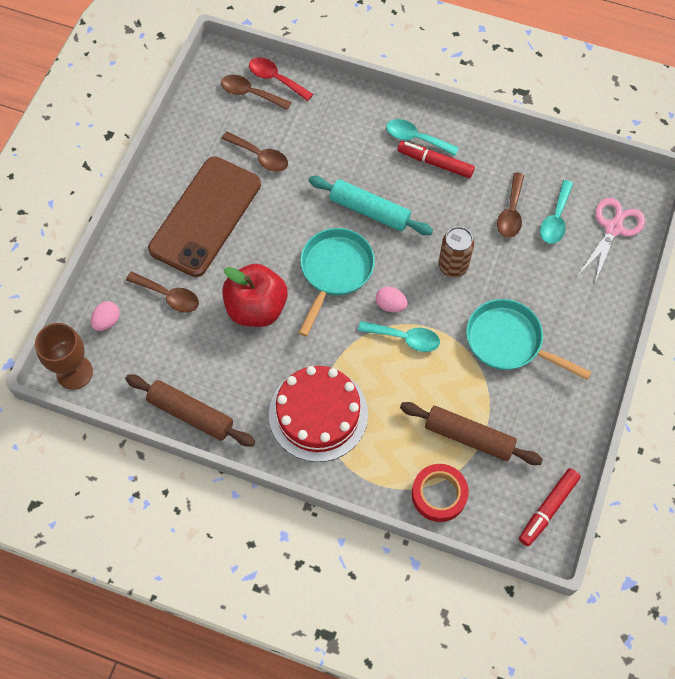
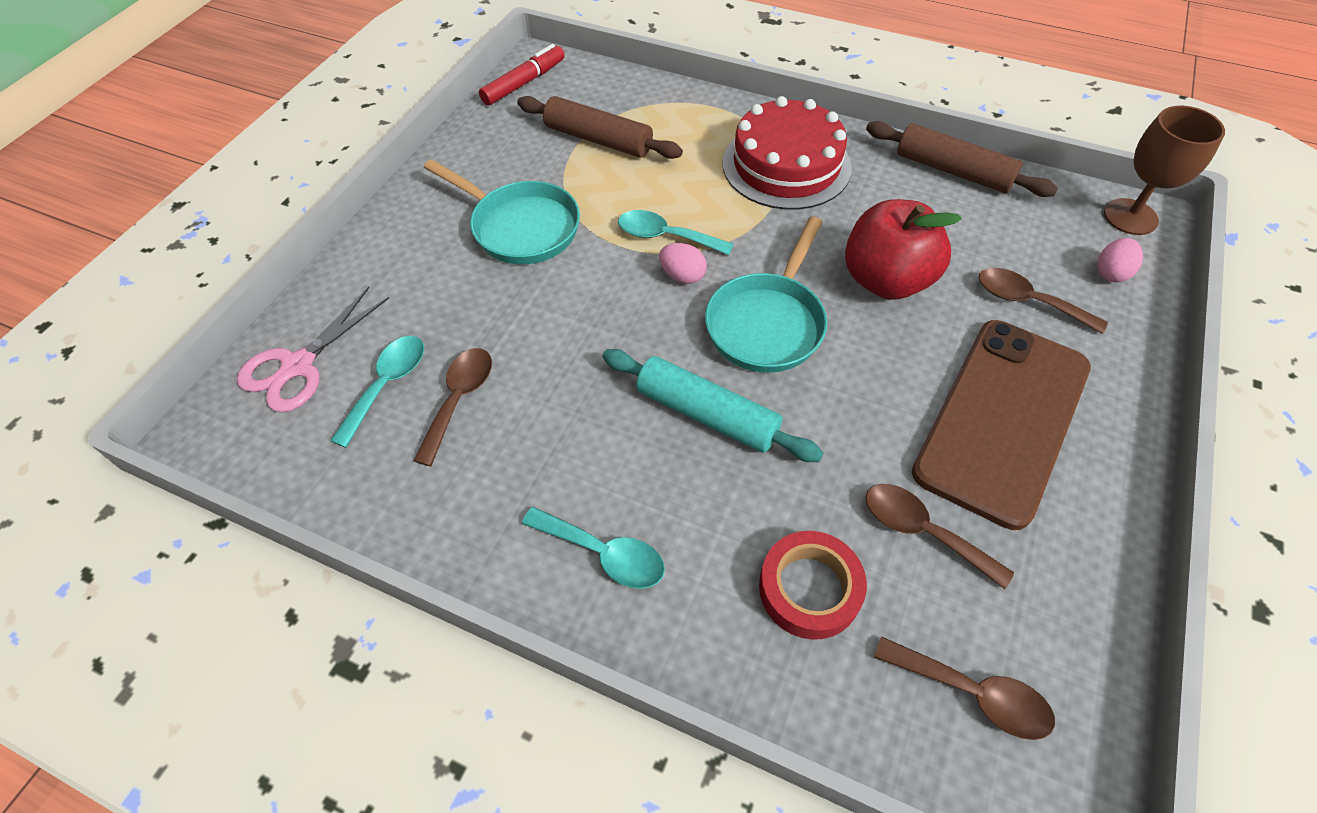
camera: 175 degrees left, 10 degrees down
red spoon [249,57,313,101] -> none
red marker [398,141,475,178] -> none
red tape [412,464,469,522] -> red tape moved to [759,531,867,640]
brown can [438,227,474,278] -> none

